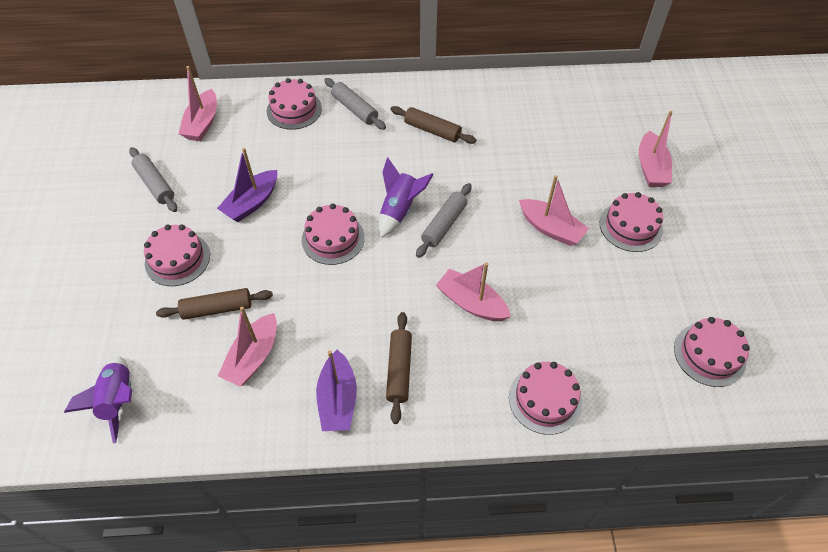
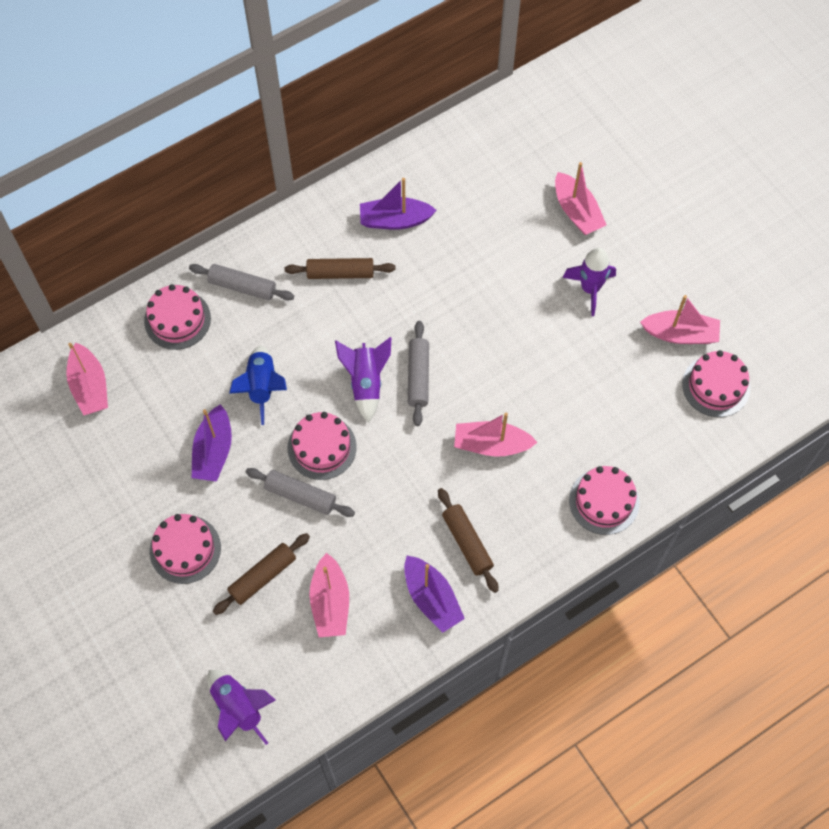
camera: 30 degrees left, 10 degrees up
grey rolling pin [129,147,177,212] -> grey rolling pin moved to [246,468,355,517]
pink boat [519,175,589,246] -> pink boat moved to [640,295,720,344]
pink cake [600,192,663,252] -> purple rocket [562,248,616,316]
none -> blue rocket [229,346,287,425]
none -> purple boat [360,178,437,230]

